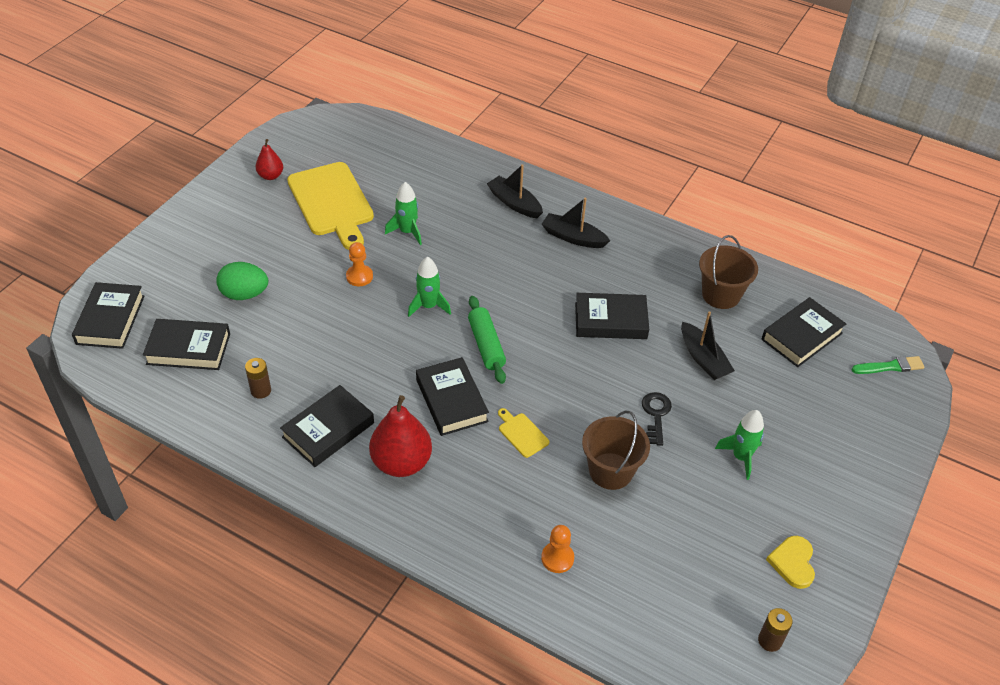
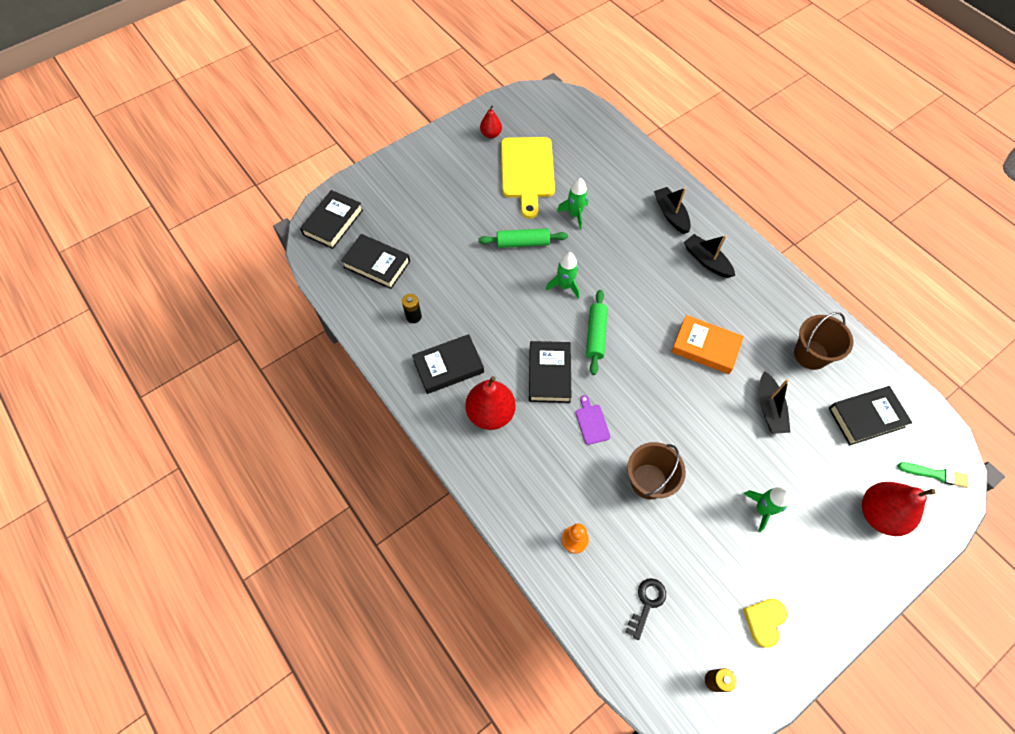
camera: 25 degrees right, 15 degrees up
green egg [216,262,268,300] -> none
brown battery [245,358,271,399] -> black battery [402,294,422,323]
orange pawn [346,242,373,286] -> green rolling pin [478,228,568,248]
yellow cutting board [498,408,549,458] -> purple cutting board [576,395,610,445]
black book [575,293,649,339] -> orange book [671,315,744,374]
black key [642,392,672,446] -> black key moved to [626,578,666,640]
none -> red pear [862,482,936,536]

